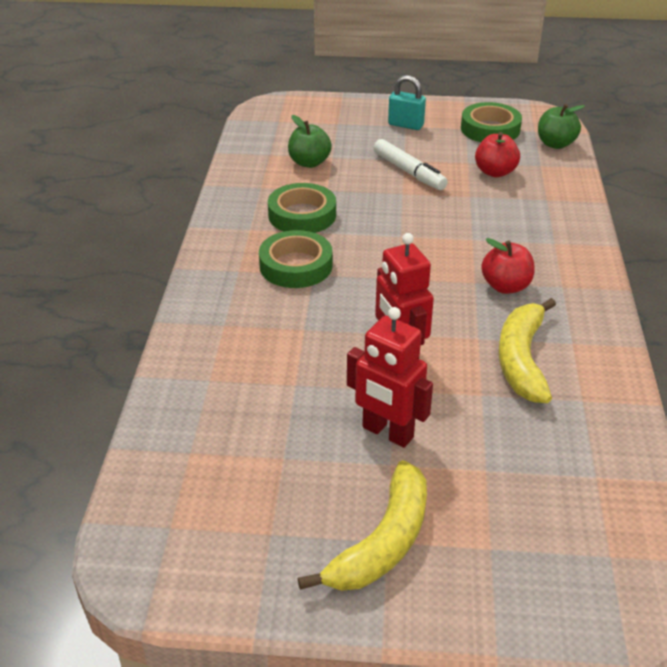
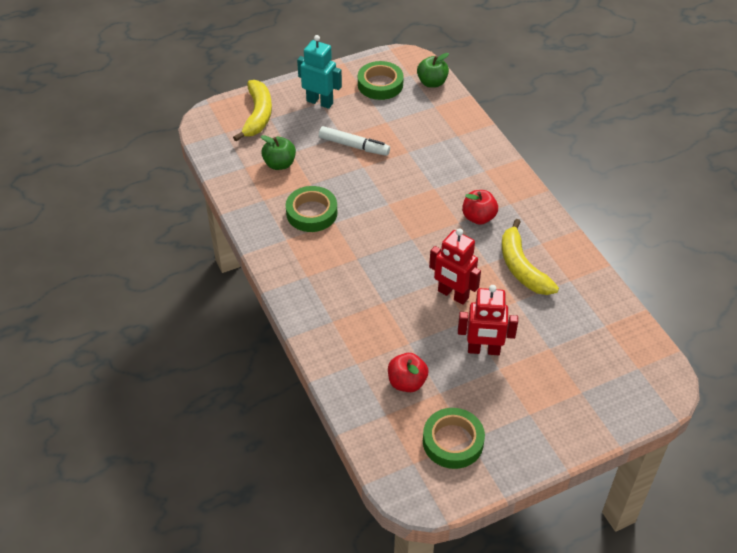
camera: 30 degrees left, 10 degrees up
green tape [259,230,333,288] -> green tape moved to [423,408,485,469]
yellow banana [298,460,427,591] -> yellow banana moved to [233,80,272,141]
turquoise padlock [388,75,426,130] -> turquoise robot [297,35,342,109]
red apple [475,132,520,177] -> red apple moved to [388,353,429,392]

